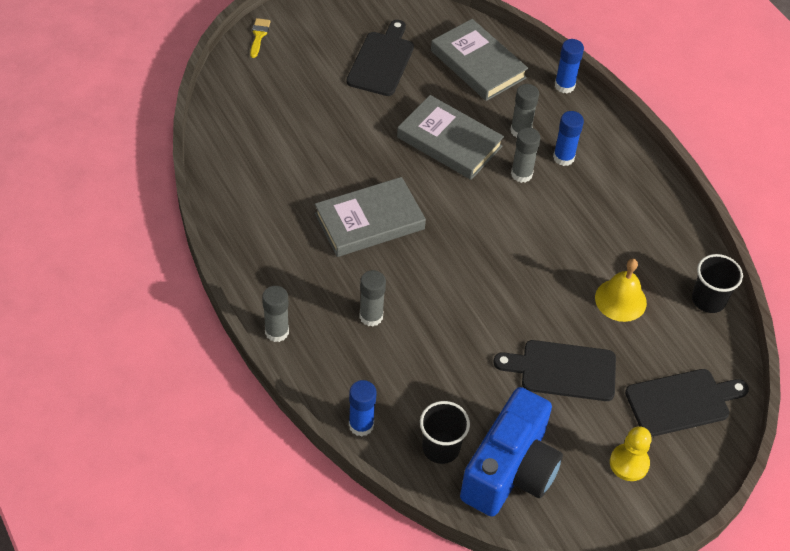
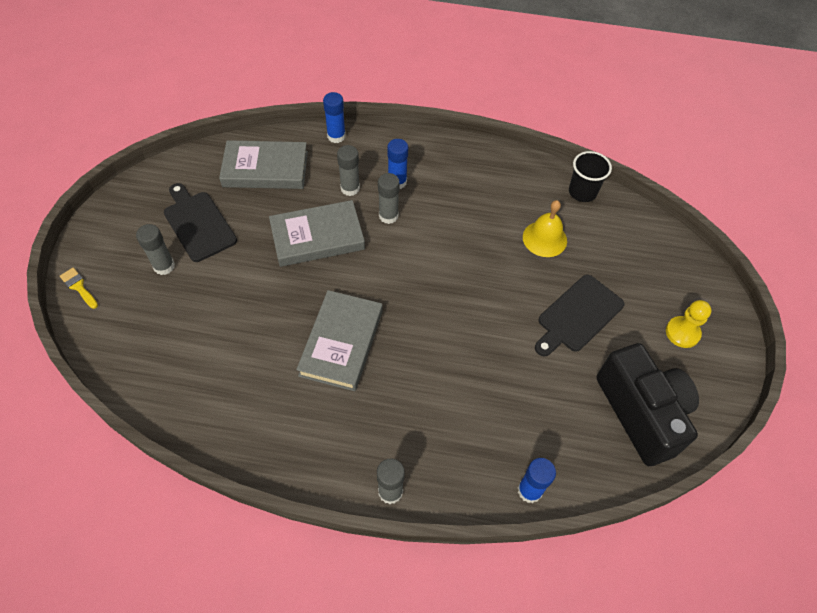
camera: 50 degrees left, 5 degrees up
grey glue stick [359,270,386,326] -> grey glue stick moved to [136,224,175,275]
black cup [420,401,470,464] -> none
blue camera [460,387,563,517] -> black camera [597,343,699,466]
black cutting board [625,369,749,437] -> none

